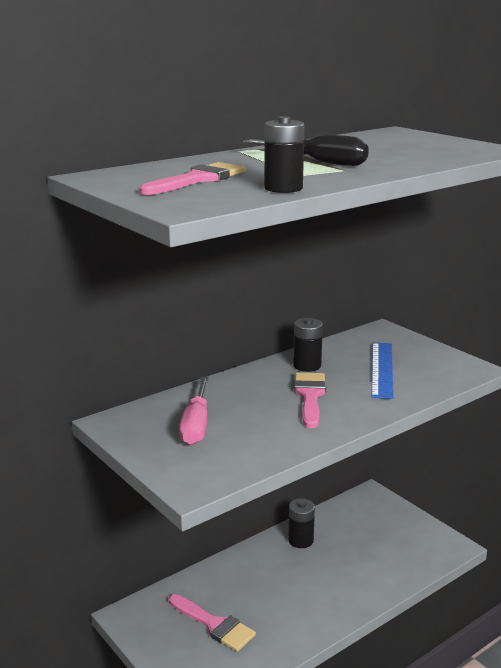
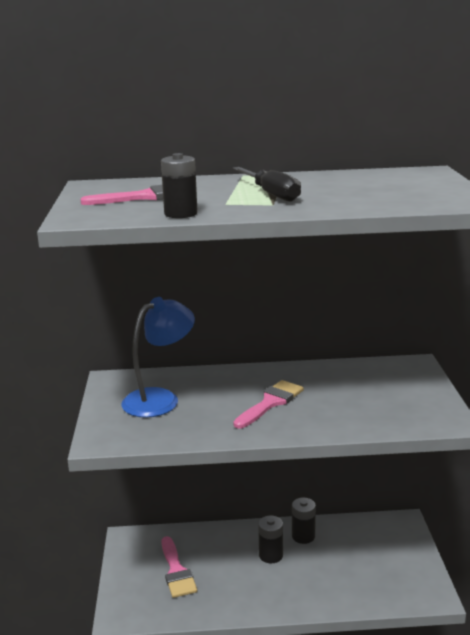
camera: 35 degrees right, 0 degrees up
pink screwdriver [179,377,209,445] -> blue lamp [121,297,195,418]
black battery [293,318,323,372] -> black battery moved to [258,515,283,563]
blue ruler [371,342,394,399] -> none

